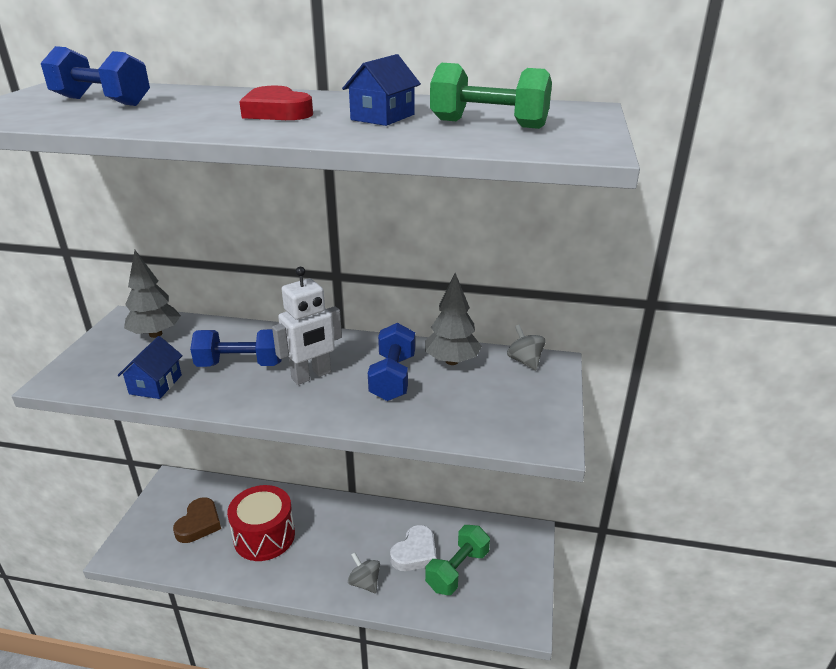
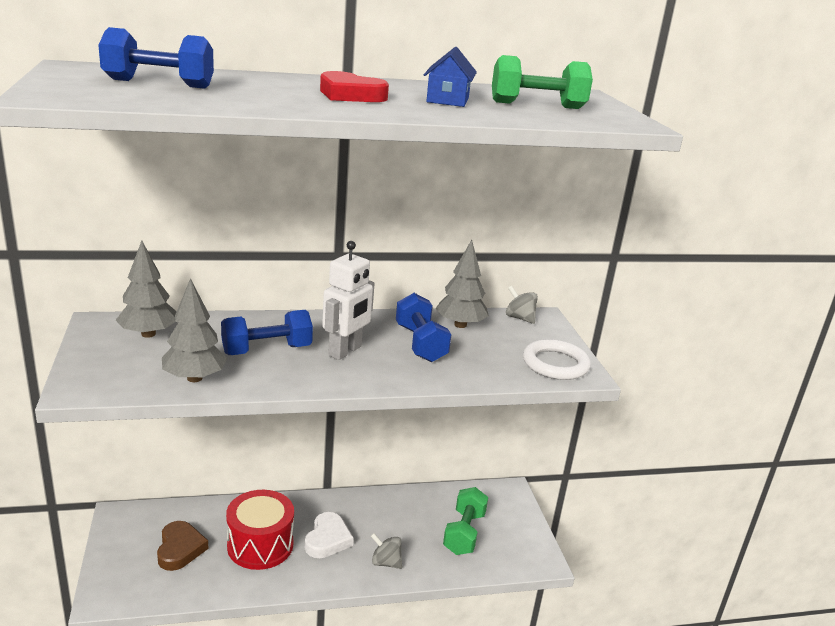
camera: 25 degrees left, 5 degrees down
blue house [117,336,183,399] -> grey tree [162,278,227,382]
white heart [390,525,437,571] -> white heart moved to [305,512,354,558]
none -> white ring [523,339,591,380]

